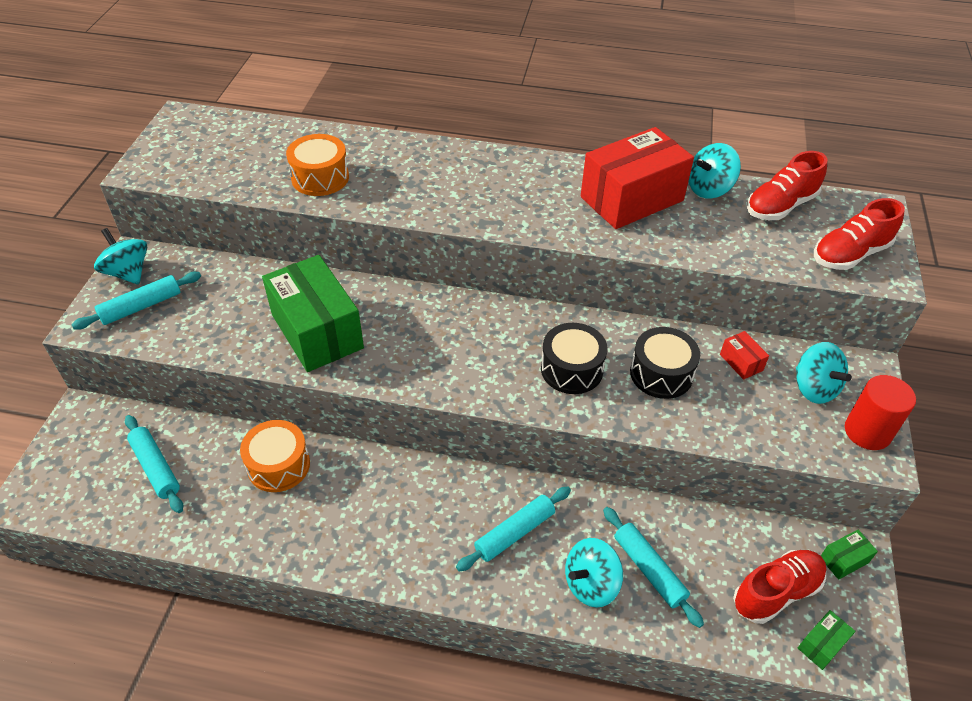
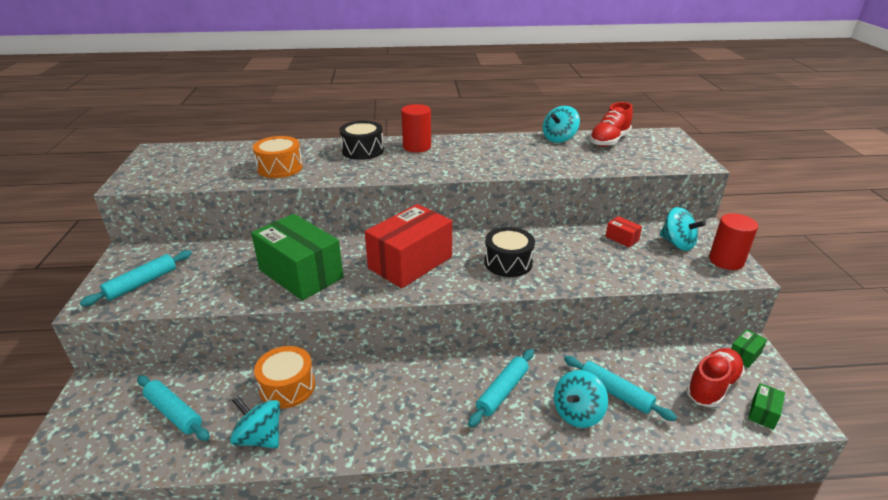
camera: 15 degrees left, 15 degrees down
turquoise spinning top [94,228,147,285] -> turquoise spinning top moved to [230,396,280,448]
red box [581,127,694,229] -> red box moved to [365,204,452,288]
black drum [630,327,700,399] -> black drum moved to [339,121,384,160]
red shoe [814,198,905,270] -> none
none -> red cylinder [401,104,431,153]

